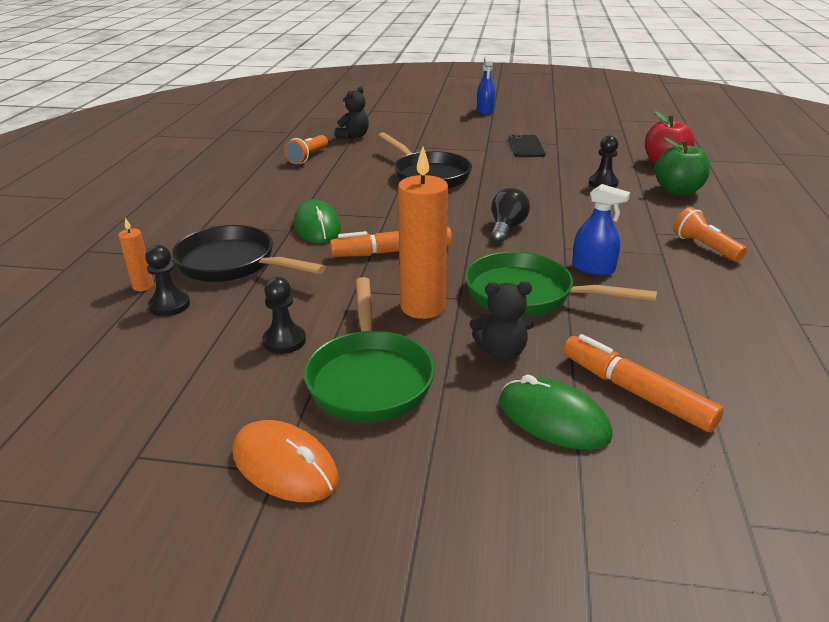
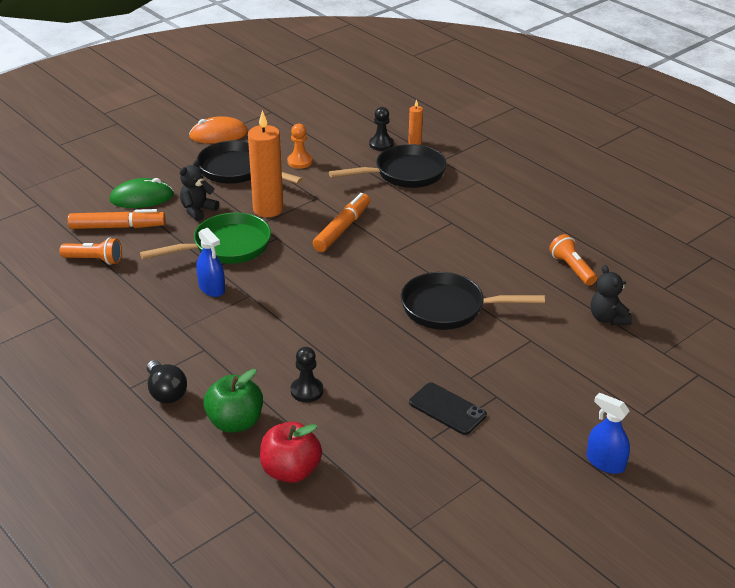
camera: 130 degrees right, 5 degrees up
black pawn [262,277,306,354] -> orange pawn [287,124,312,169]
green mouse [294,199,341,244] -> none
green pan [304,277,435,422] -> black pan [197,140,303,184]
black light bulb [491,188,530,243] -> black light bulb moved to [147,360,187,403]
blue spray bottle [572,184,630,275] -> blue spray bottle turned 105 degrees counterclockwise [196,228,225,297]
orange flashlight [673,207,747,262] -> orange flashlight moved to [60,238,122,265]

